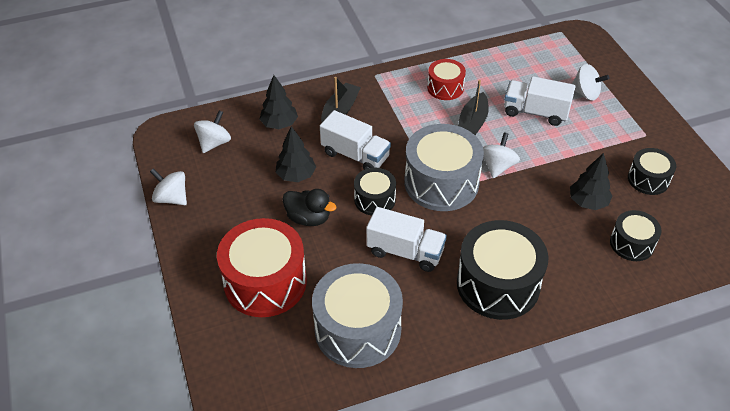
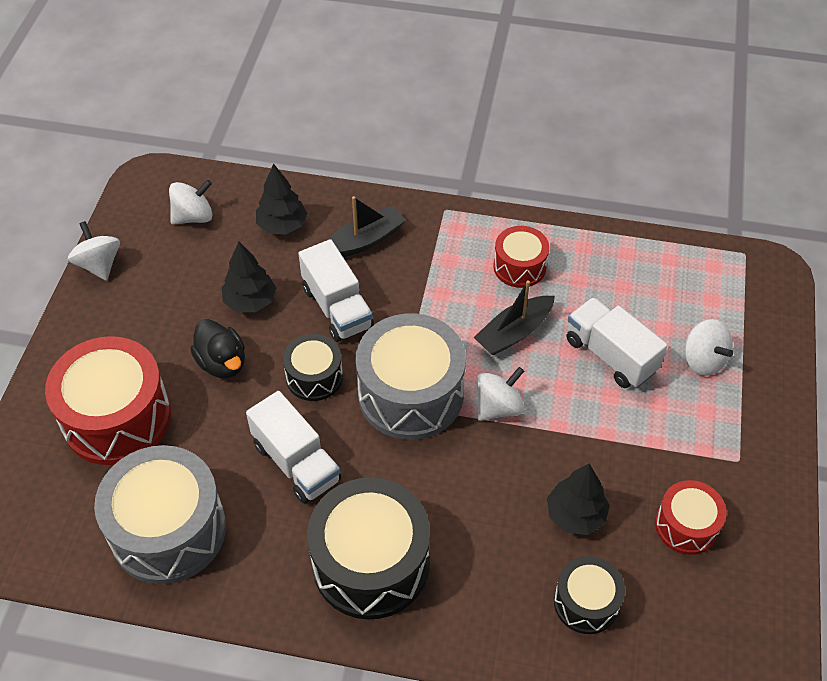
camera: 30 degrees right, 5 degrees up
black drum [628,148,676,195] -> red drum [655,480,727,555]

